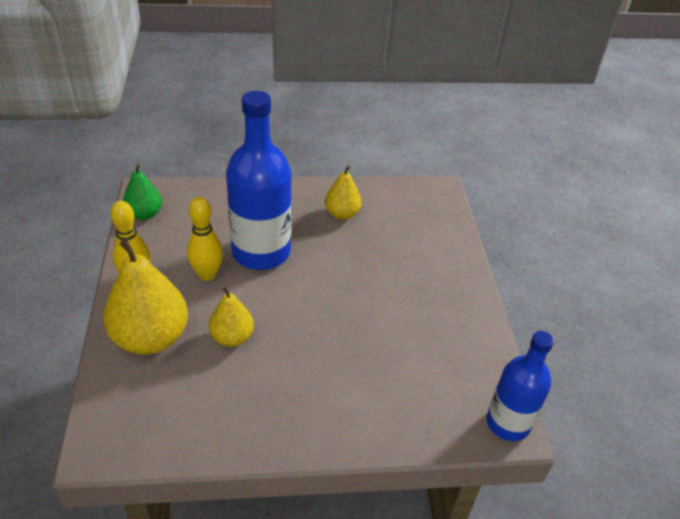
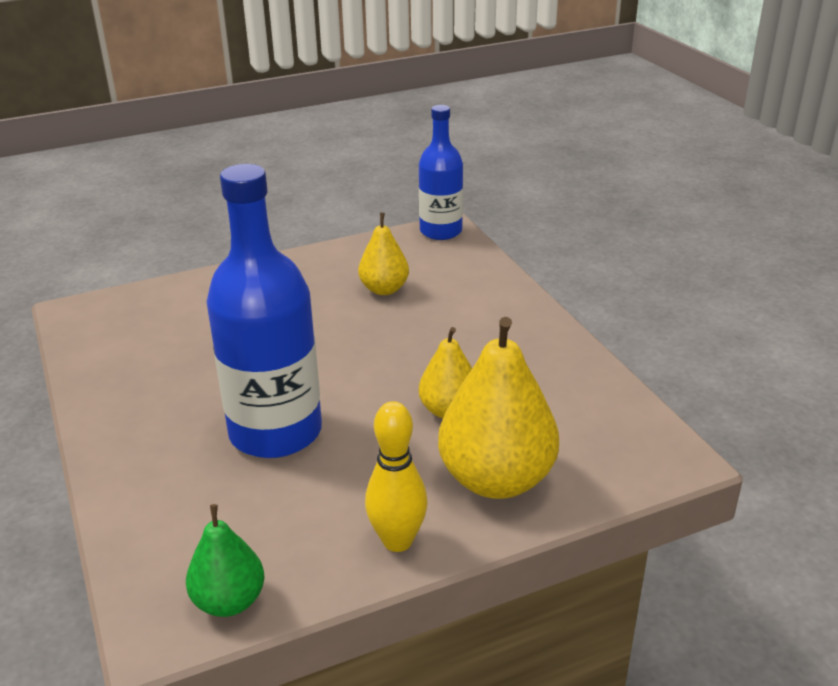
camera: 105 degrees left, 10 degrees down
yellow bowling pin [187,197,223,281] -> none
yellow pear [325,165,361,220] -> yellow pear moved to [358,213,409,295]

